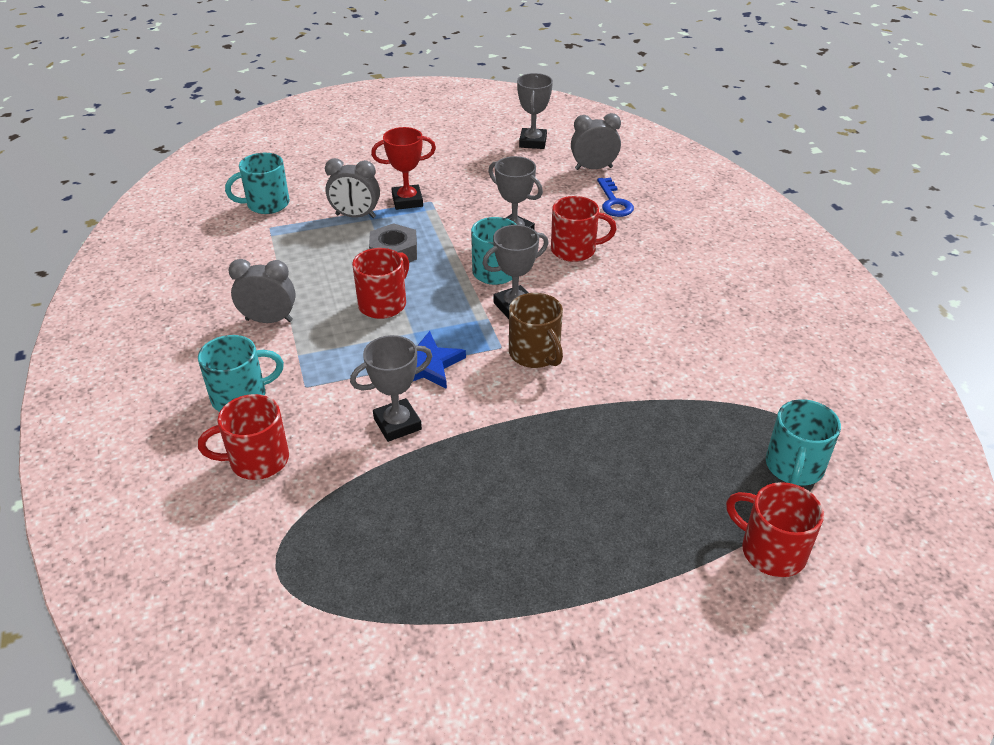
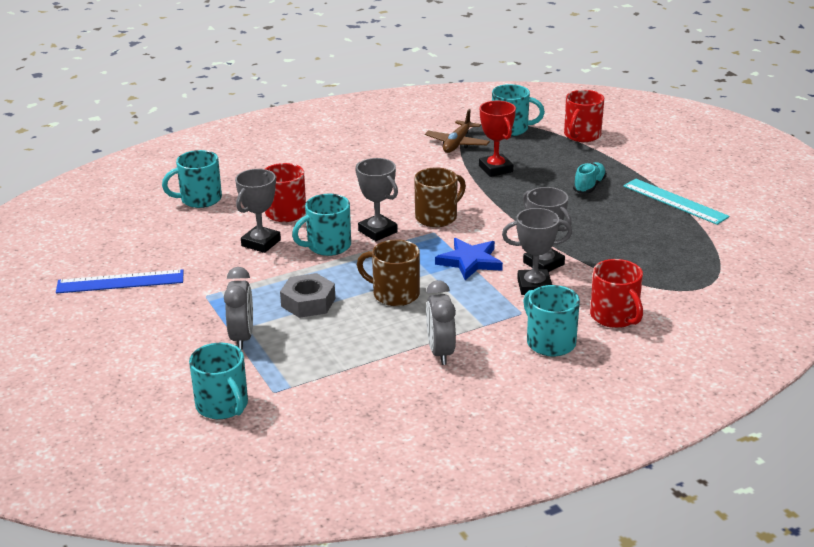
camera: 100 degrees left, 10 degrees down
red mug [352,248,409,319] -> brown mug [357,240,420,306]
red trophy [371,127,436,210] -> red trophy moved to [479,101,516,177]
grey trophy [517,73,553,149] -> grey trophy moved to [502,208,572,295]
grey clock [571,113,621,170] -> none
blue key [597,178,634,217] -> turquoise mug [162,150,222,208]
none -> blue ruler [56,270,184,294]
none -> brown plane [425,109,490,153]
none -> turquoise shoe [573,162,607,194]
none -> turquoise ruler [623,179,730,225]

